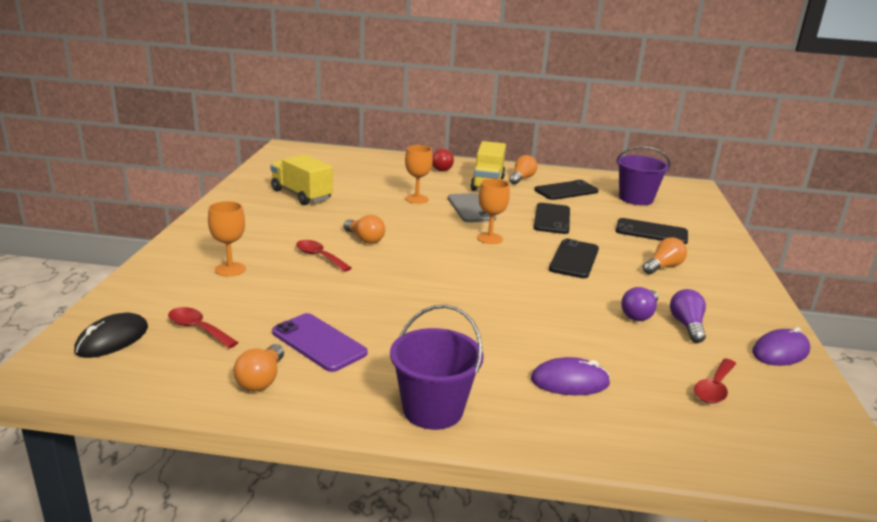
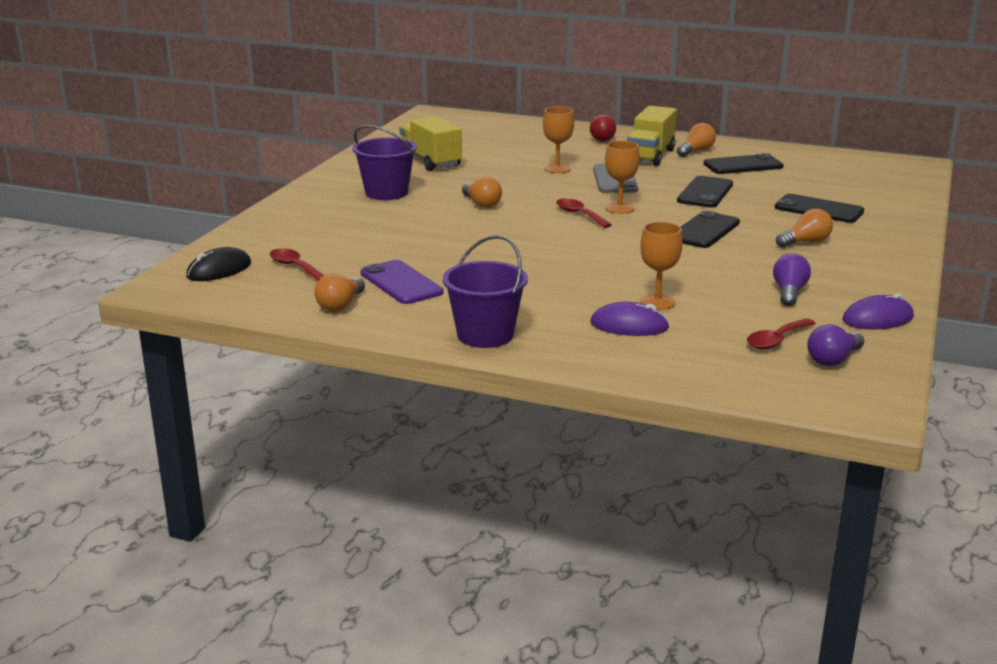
camera: 15 degrees right, 0 degrees up
orange goblet [208,201,246,277] -> orange goblet moved to [640,222,683,310]
red spoon [296,240,352,272] -> red spoon moved to [556,198,612,228]
purple bucket [616,146,670,205] -> purple bucket moved to [353,125,417,200]
purple light bulb [621,287,658,321] -> purple light bulb moved to [807,324,864,366]

